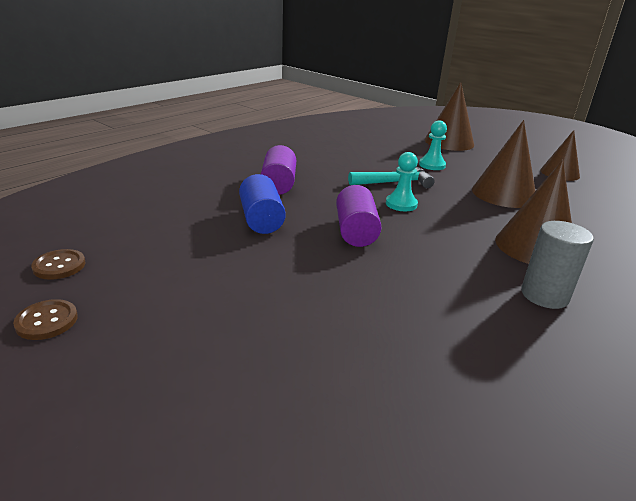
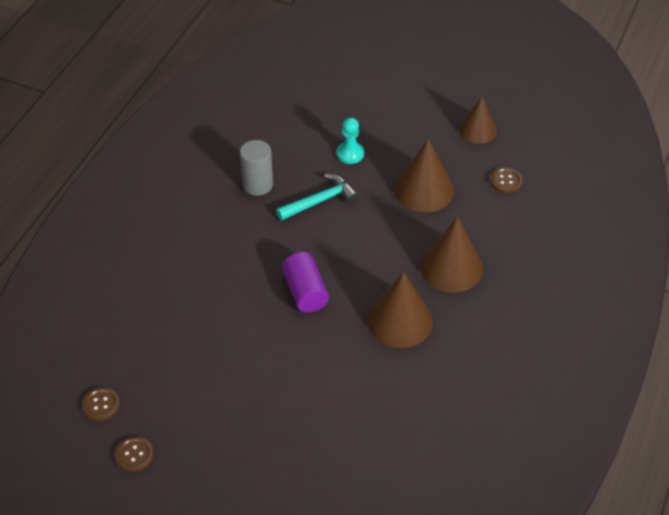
camera: 15 degrees left, 20 degrees up
blue cylinder [239,174,286,234] -> none
purple cylinder [261,145,296,195] -> none
turquoise pawn [386,152,418,211] -> none
brown cone [425,82,474,151] -> brown cone moved to [367,272,433,348]
grey cylinder [521,221,594,309] -> grey cylinder moved to [240,140,273,196]
none -> brown button [490,167,522,193]

